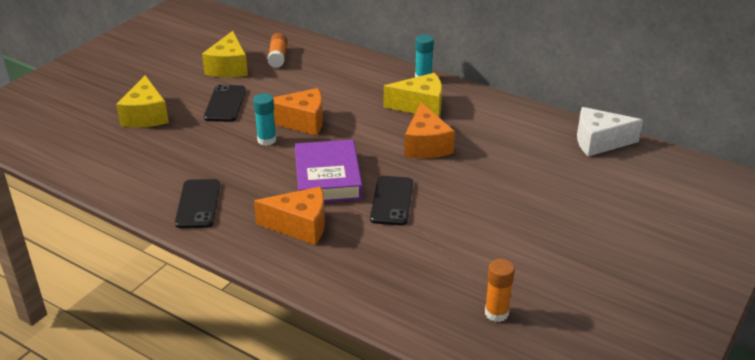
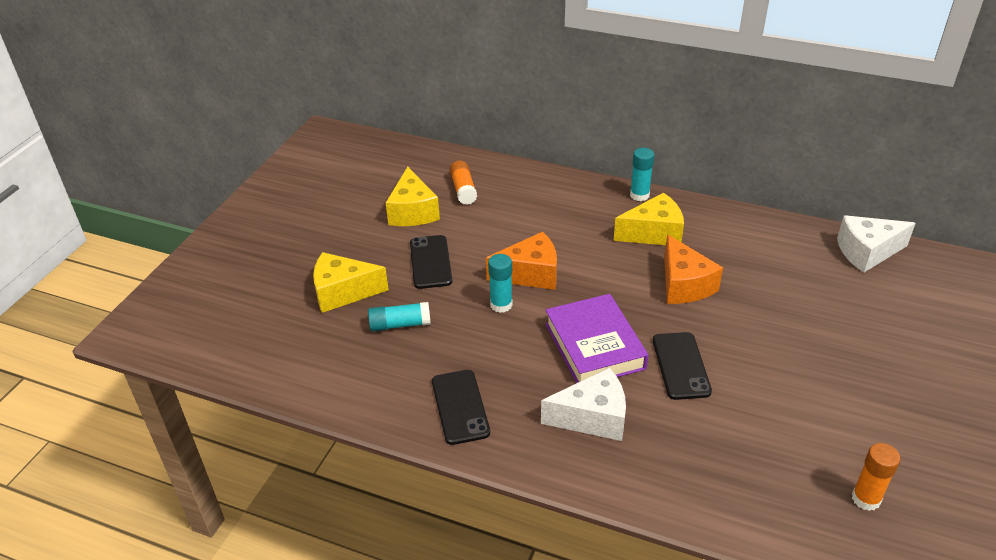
camera: 10 degrees left, 5 degrees up
yellow cheese [116,75,169,127] -> yellow cheese turned 105 degrees clockwise [313,252,389,313]
orange cheese [254,187,325,245] -> white cheese [541,368,626,441]
none -> turquoise glue stick [368,302,431,331]

